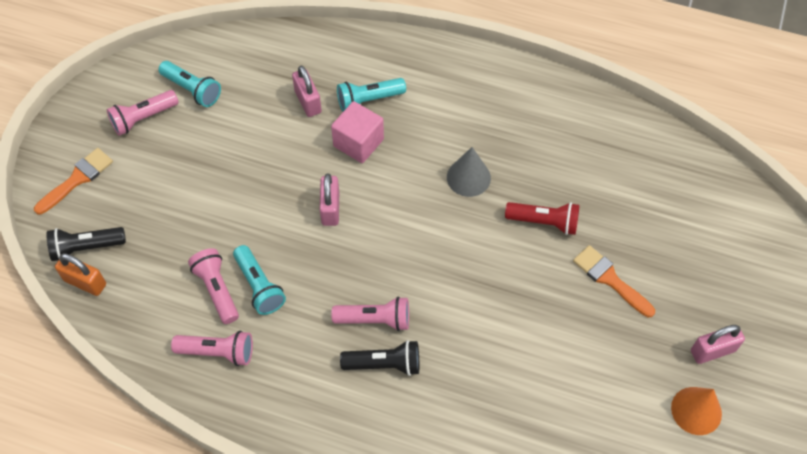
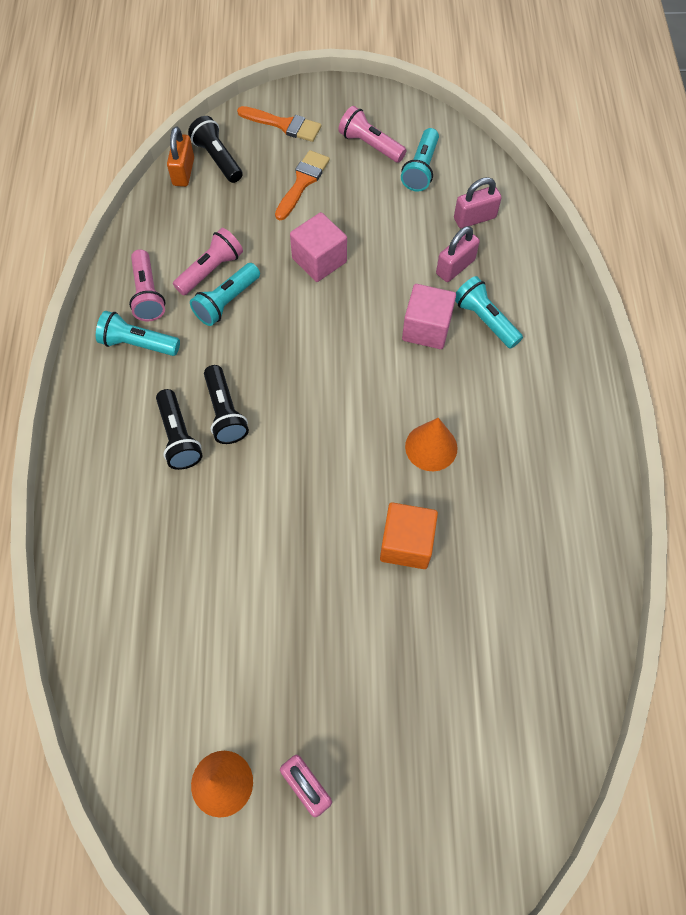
camera: 70 degrees right, 5 degrees up
pink padlock [320,174,339,226] -> pink padlock moved to [454,177,502,228]
pink flashlight [331,296,409,331] -> black flashlight [204,365,249,444]
grey cone [447,147,491,197] -> orange cone [405,418,457,471]
red flashlight [505,202,580,235] -> orange cube [380,502,438,569]
orange brush [573,245,655,317] -> orange brush moved to [275,150,330,220]
none -> turquoise flashlight [96,311,180,356]
none -> pink cube [290,212,347,282]

